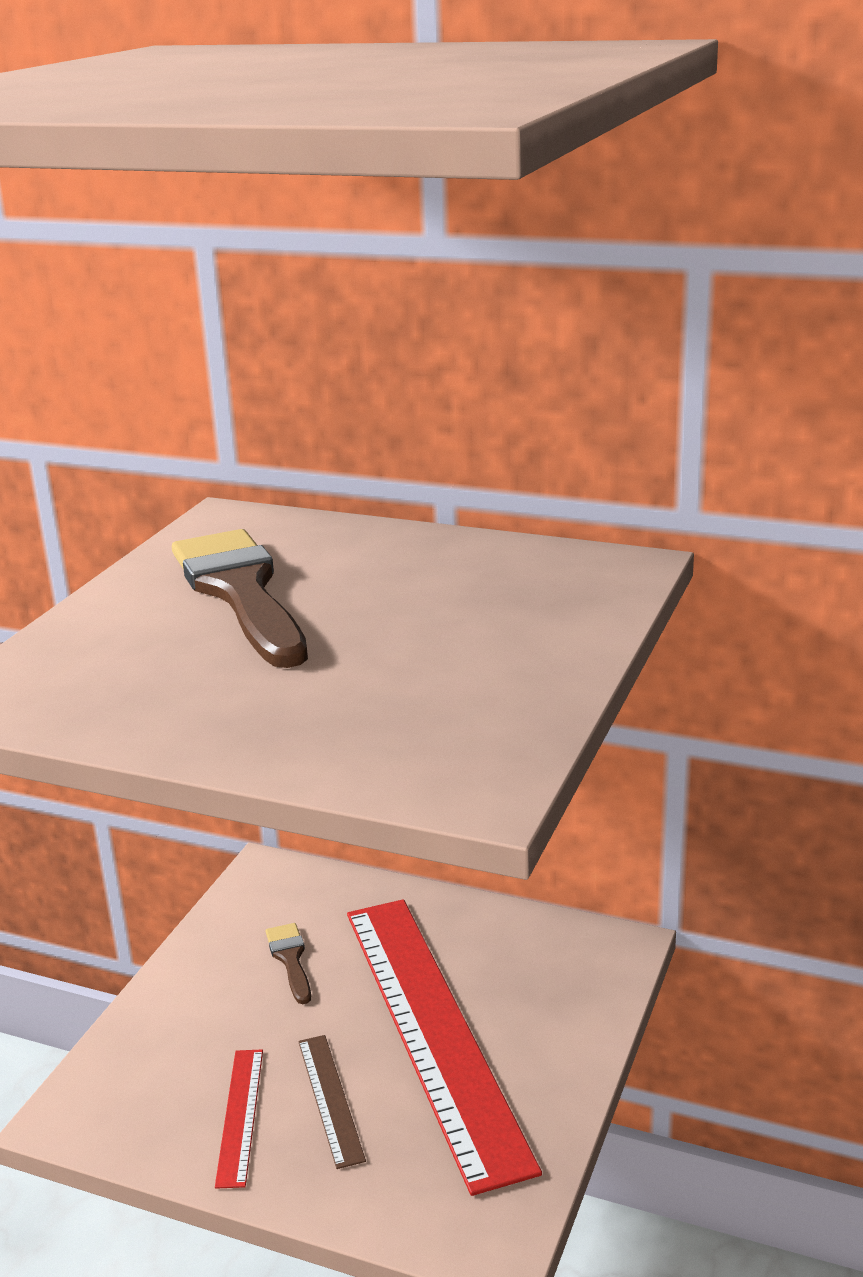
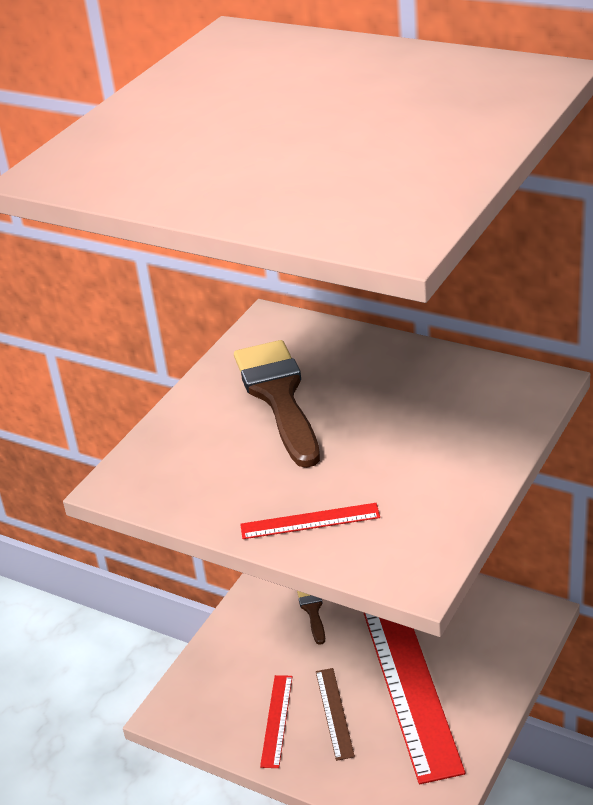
camera: 10 degrees right, 10 degrees up
none -> red ruler [240,503,380,539]

